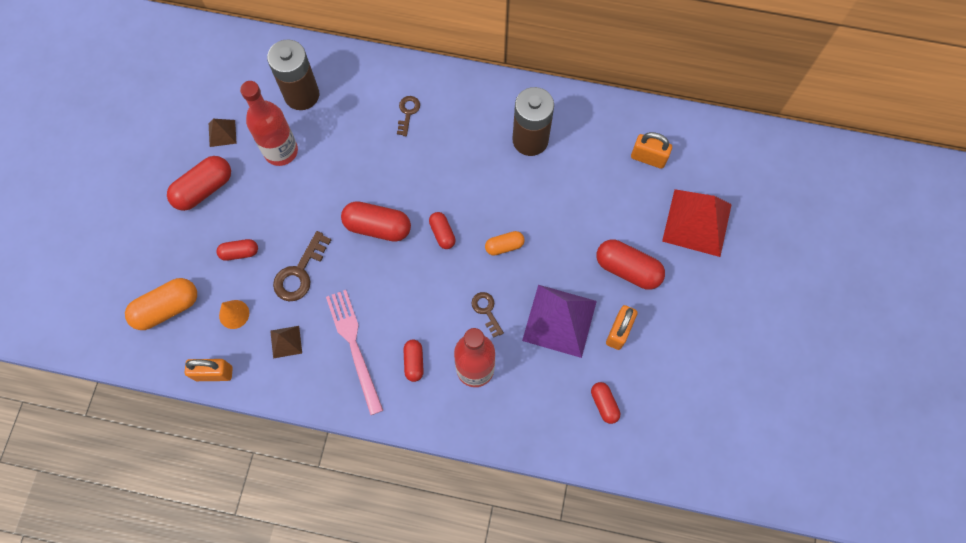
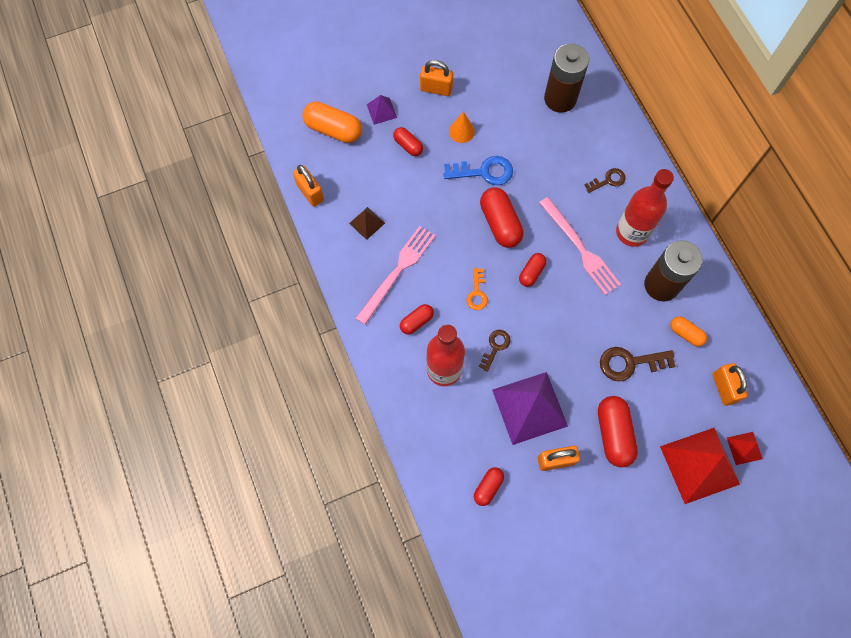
camera: 55 degrees right, 0 degrees up
red capsule [167,156,231,211] -> orange padlock [420,60,453,96]
brown pyramid [209,119,237,147] -> none
orange cone [219,300,249,329] -> orange cone moved to [449,112,475,143]
red bottle [240,81,298,166] -> red bottle moved to [616,169,674,247]
brown key [273,231,331,301] -> brown key moved to [600,347,676,381]
orange capsule [485,231,525,256] -> orange capsule moved to [670,316,707,347]
none -> purple pyramid [367,95,397,125]
none -> blue key [444,156,513,185]
none -> orange key [467,268,488,310]
none -> pink fork [539,197,621,295]
none -> red pyramid [727,432,763,465]

